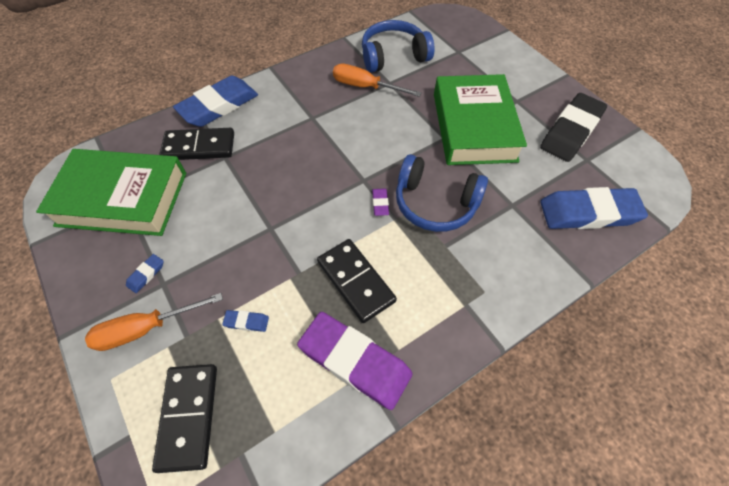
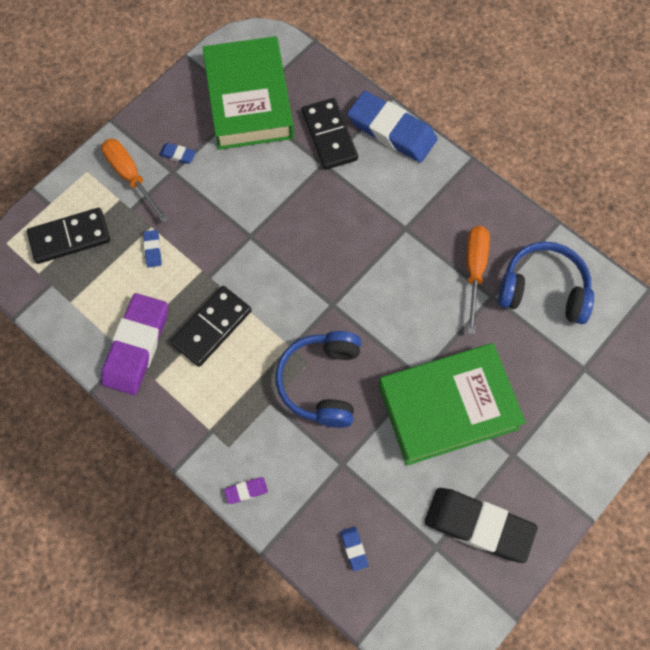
camera: 75 degrees right, 10 degrees up
blue headphones [362,20,434,72] -> blue headphones turned 45 degrees counterclockwise [498,241,594,324]
purple eraser [372,188,389,216] -> purple eraser moved to [224,477,268,504]
blue eraser [540,187,648,229] -> blue eraser [340,526,368,571], size x0.40

